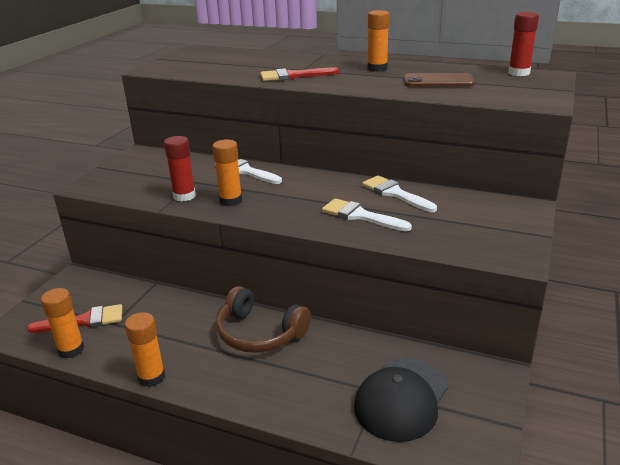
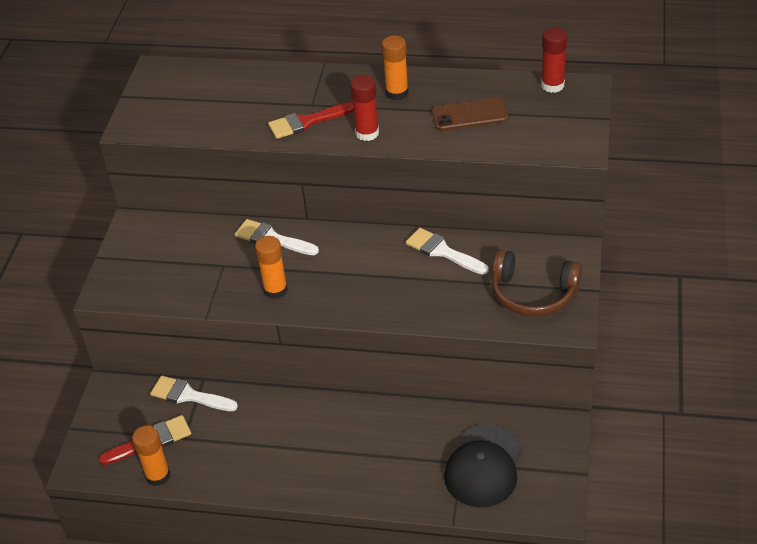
camera: 10 degrees left, 15 degrees up
orange glue stick [125,312,165,387] -> none
red glue stick [164,136,196,202] -> red glue stick moved to [350,75,379,141]
brown headphones [217,286,311,353] -> brown headphones moved to [492,250,582,317]
white brush [322,198,412,231] -> white brush moved to [150,376,238,411]

